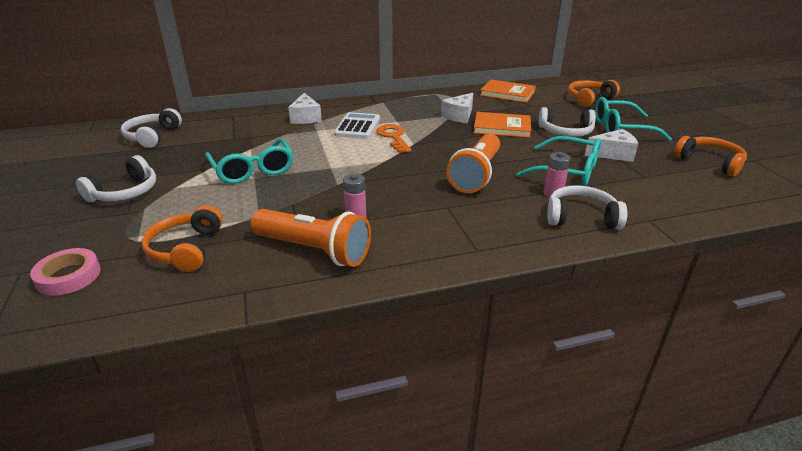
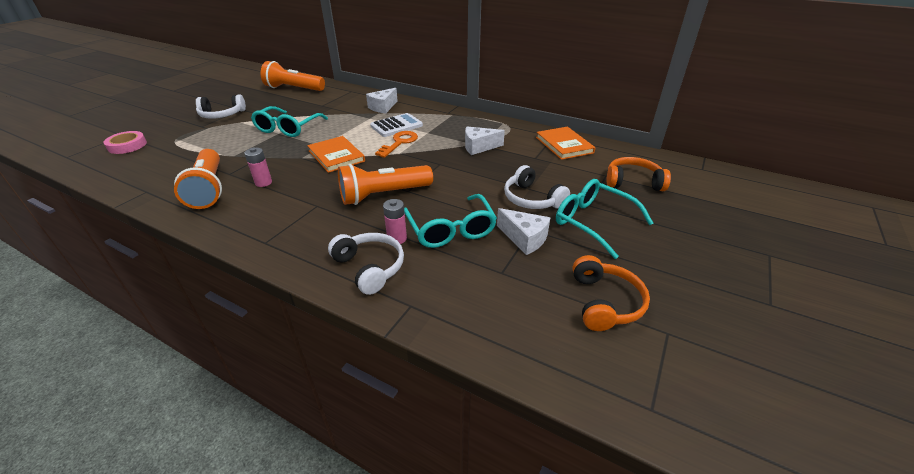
camera: 45 degrees right, 5 degrees up
white headphones [121,108,182,148] -> orange flashlight [261,61,325,91]
orange headphones [142,205,223,272] -> none
orange book [474,112,531,138] -> orange book moved to [307,136,365,173]

